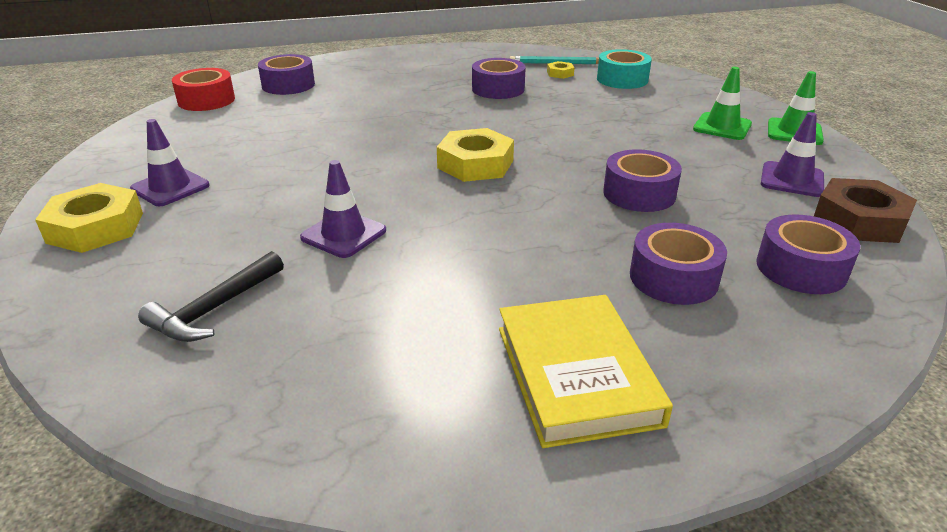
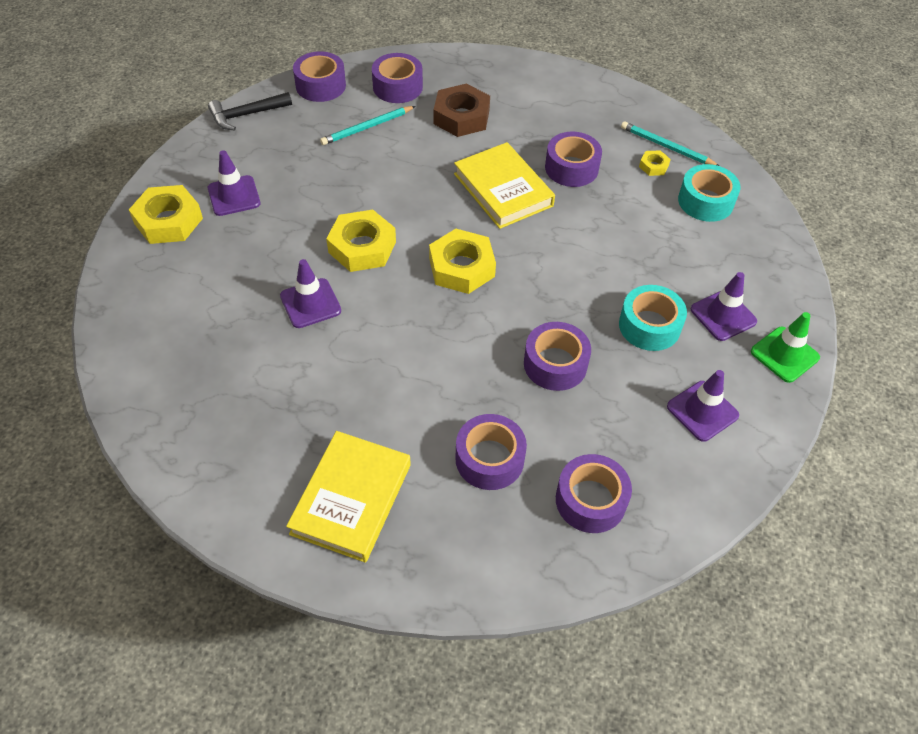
camera: 30 degrees right, 20 degrees up
black hammer [138,251,284,342] -> black hammer moved to [208,92,292,130]
red tape [172,68,235,111] -> purple tape [293,51,346,102]
green traffic cone [693,67,752,140] -> purple traffic cone [691,272,757,341]
brown nut [814,178,917,243] -> brown nut moved to [434,84,490,137]
none -> turquoise pencil [320,106,415,145]
none -> yellow nut [326,210,396,272]
none -> yellow book [454,142,555,229]
none -> turquoise tape [619,285,687,351]

